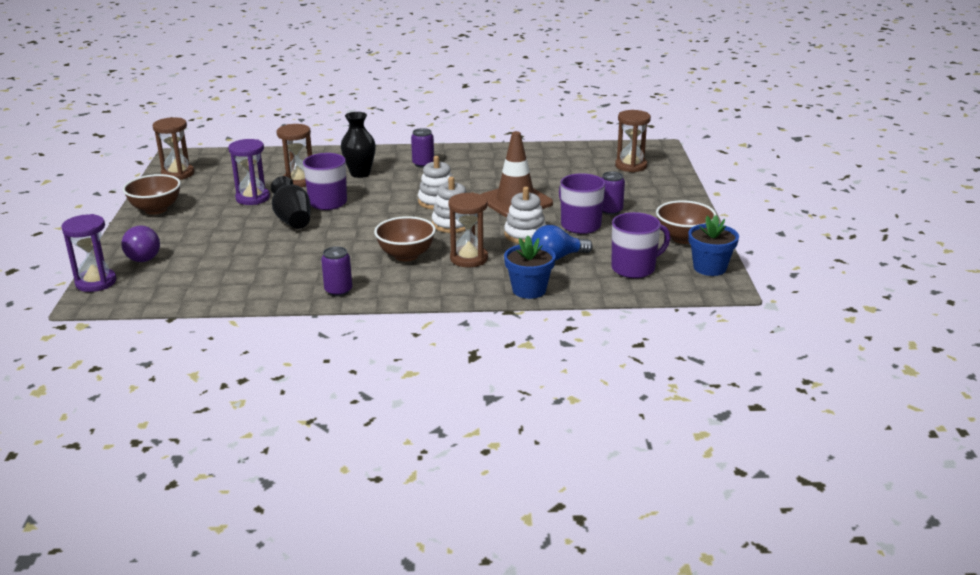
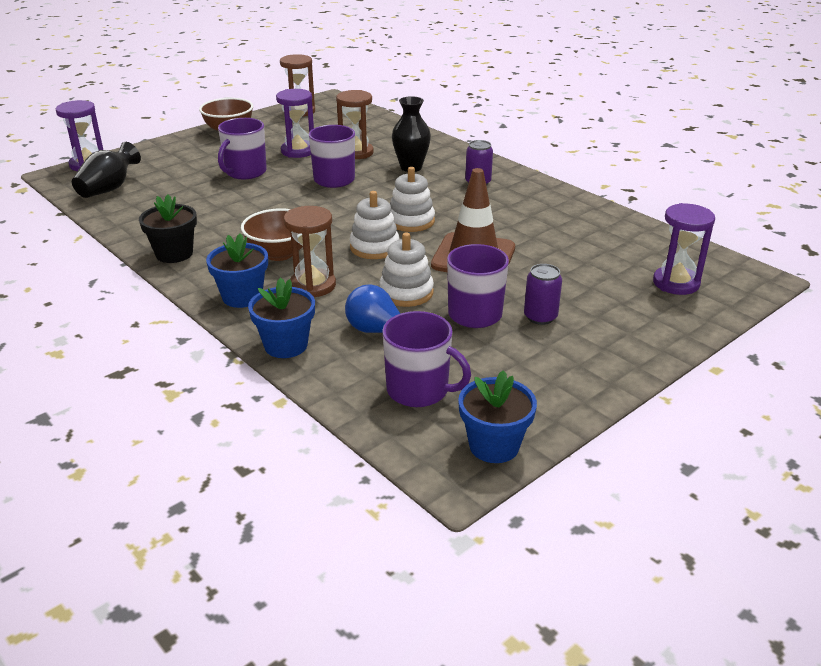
camera: 50 degrees right, 5 degrees up
purple light bulb [121,225,160,262] -> none
black vase [271,176,311,229] -> black vase moved to [72,142,141,198]
purple can [321,246,352,297] -> black flower pot [139,194,197,263]
brown hourglass [615,110,651,172] -> purple hourglass [653,203,715,295]
brown bowl [656,200,716,244] -> none
none -> blue flower pot [206,233,268,308]
none -> purple mug [218,118,267,179]

